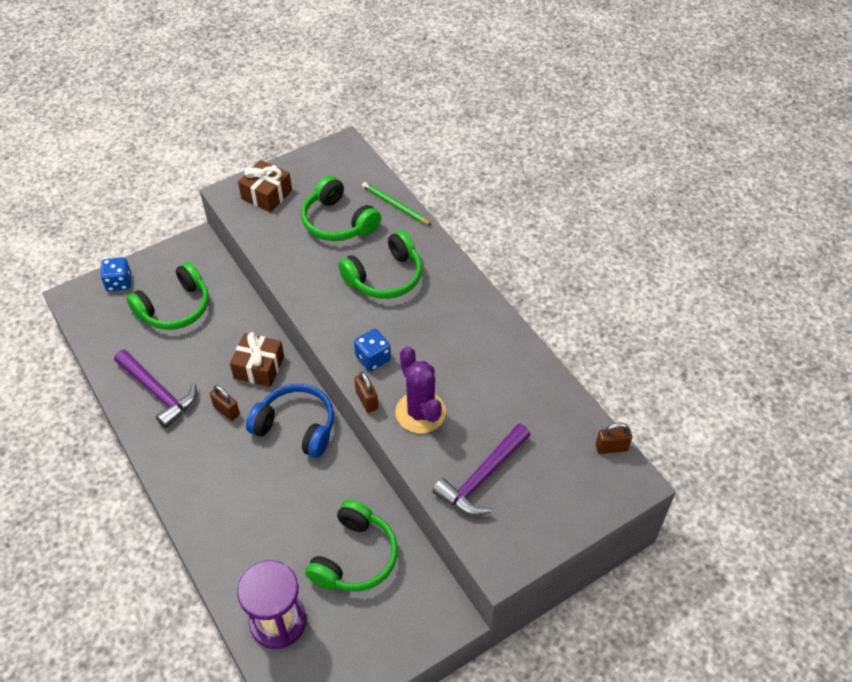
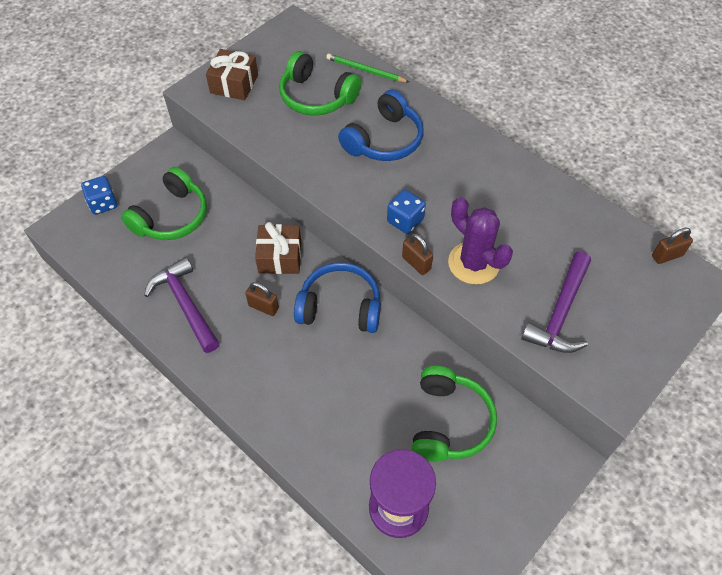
camera: 15 degrees left, 5 degrees up
purple hammer [114,349,197,428] -> purple hammer turned 150 degrees counterclockwise [144,257,220,353]
green headphones [338,230,422,299] -> blue headphones [338,90,423,161]

